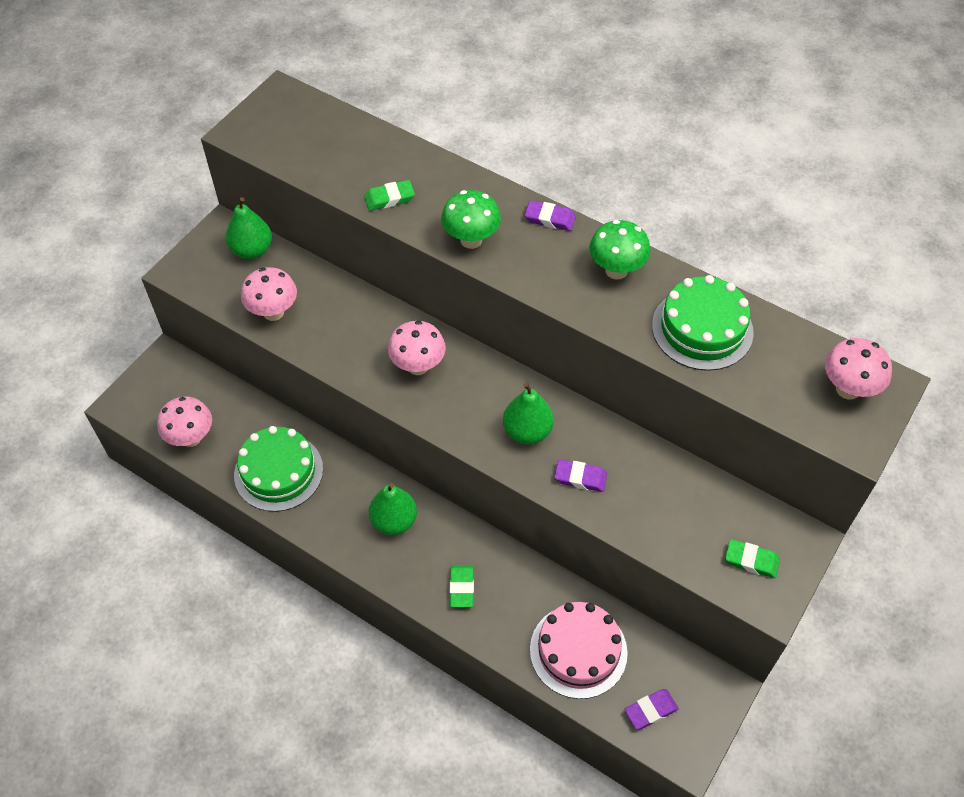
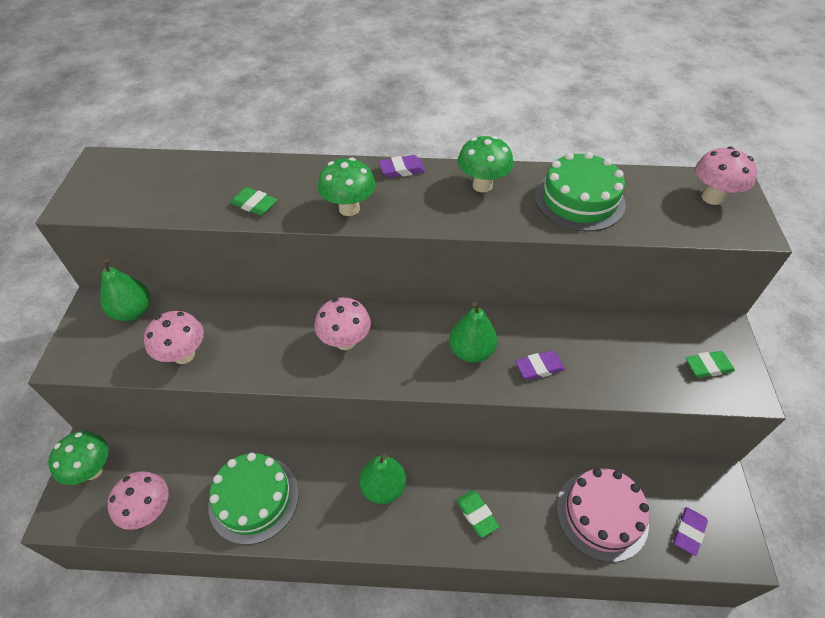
camera: 30 degrees left, 5 degrees down
green eraser [364,180,415,211] -> green eraser turned 75 degrees clockwise [230,187,278,216]
none -> green mushroom [48,431,109,485]

